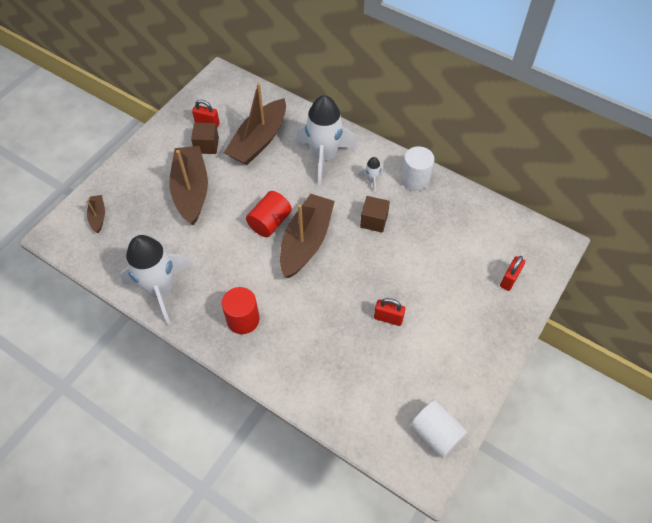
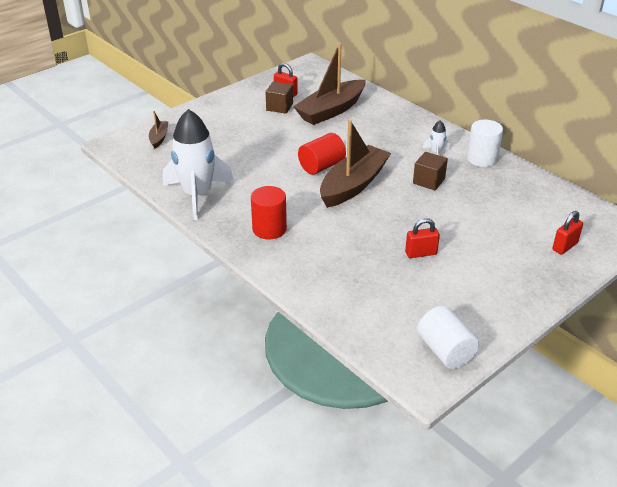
camera: 15 degrees right, 20 degrees down
brown boat [169,146,208,225] -> none
white rocket [296,95,357,185] -> none
red padlock [374,298,406,326] -> red padlock turned 45 degrees counterclockwise [405,218,440,258]

